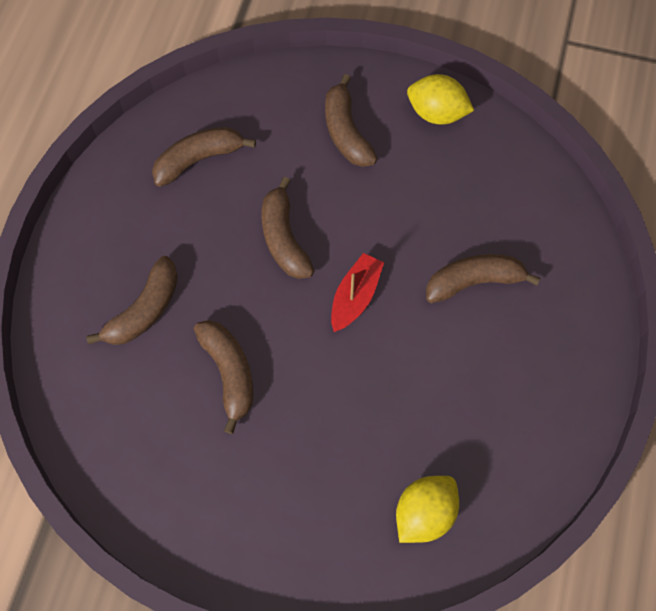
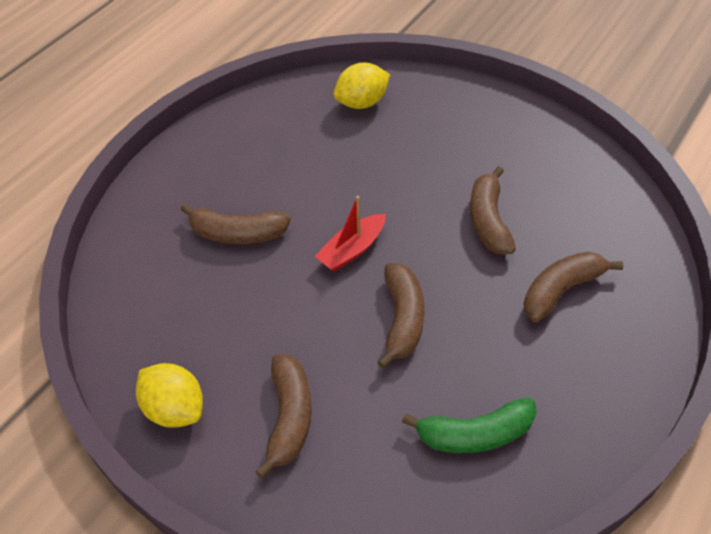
camera: 160 degrees left, 15 degrees down
brown banana [152,127,256,187] -> green banana [402,398,537,453]

